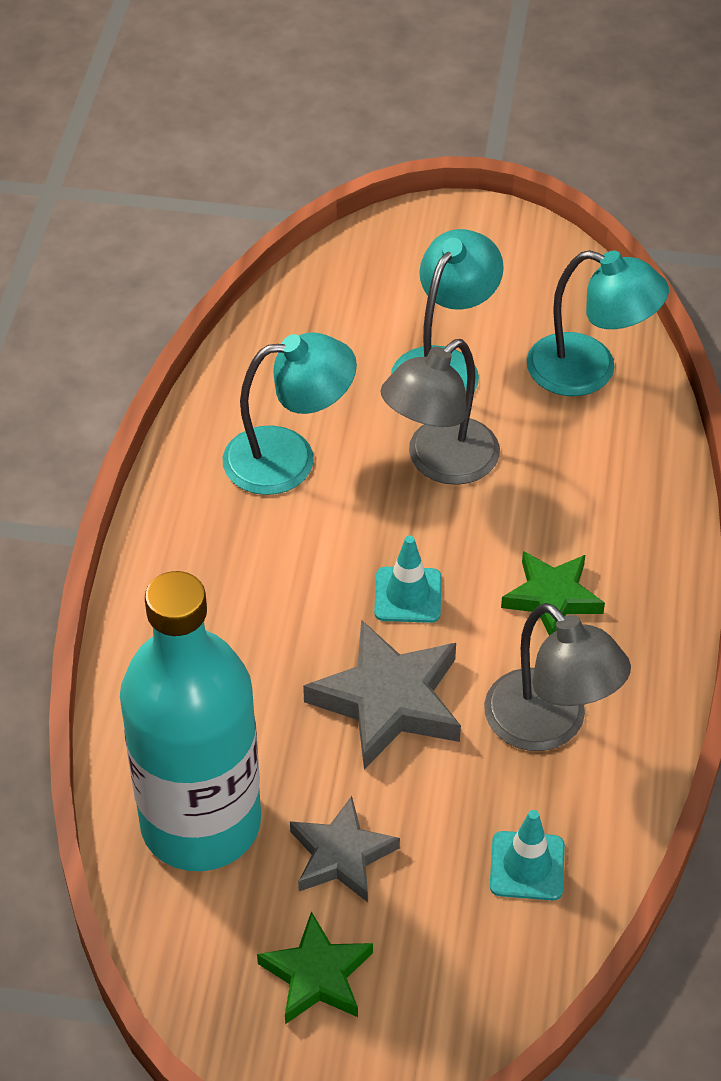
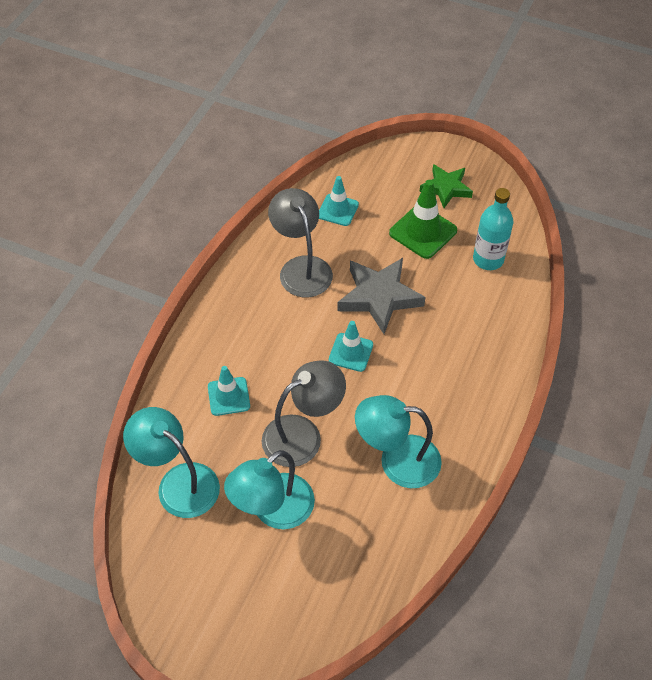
camera: 165 degrees left, 5 degrees up
turquoise bottle [120,571,261,871] -> turquoise bottle [473,188,513,270], size x0.52
grey star [290,796,400,902] -> green traffic cone [389,180,457,259]
green star [501,551,605,636] -> none
none -> turquoise traffic cone [208,366,250,416]

